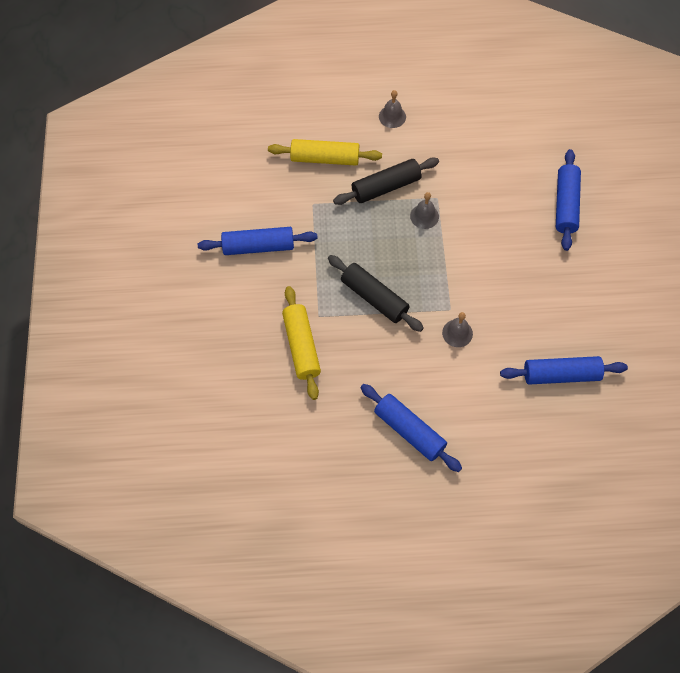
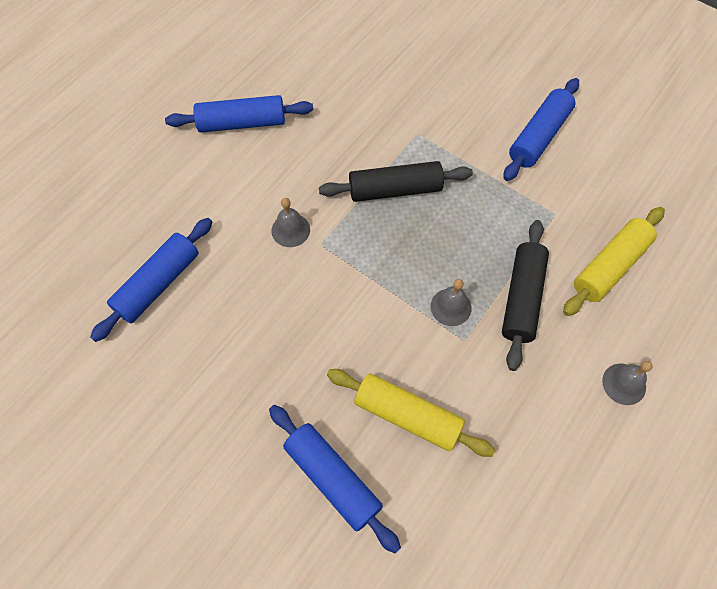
camera: 130 degrees right, 0 degrees up
yellow rolling pin [282,286,321,400] -> yellow rolling pin moved to [327,369,495,457]

